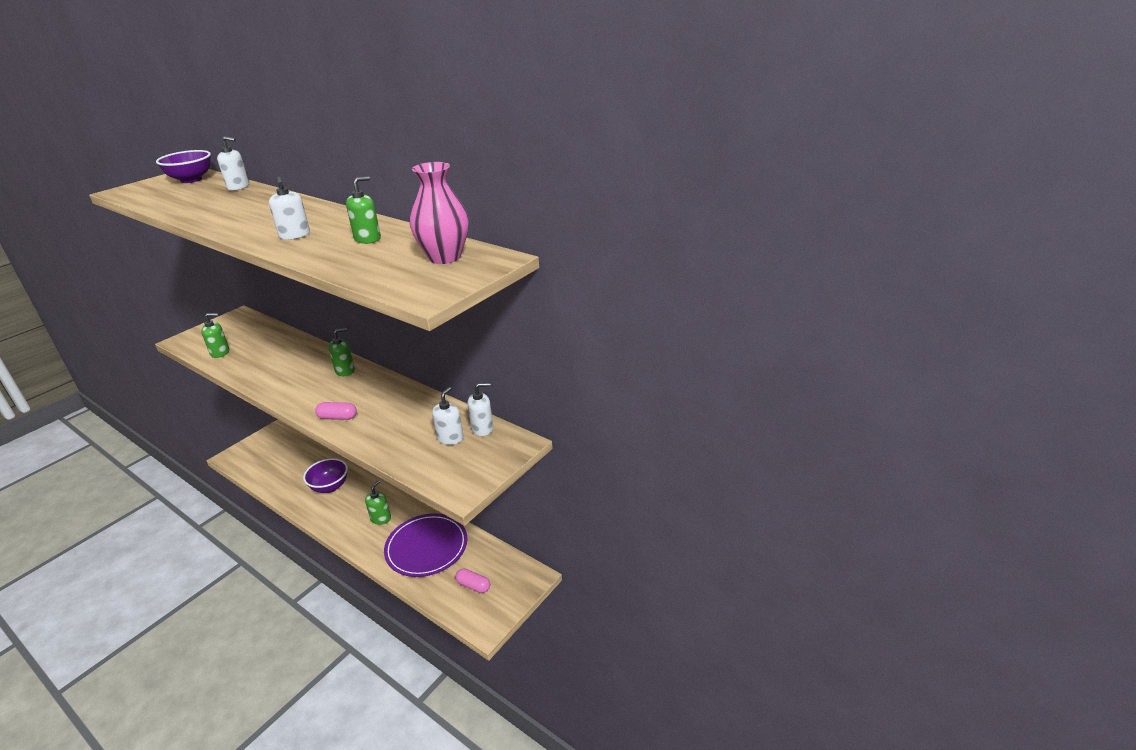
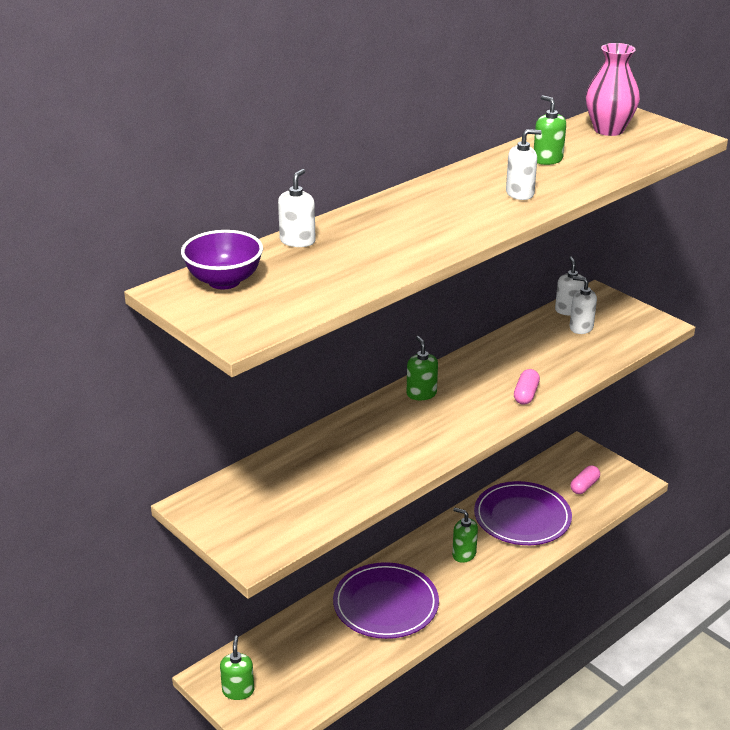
camera: 80 degrees left, 0 degrees up
green soap dispenser [201,313,229,358] -> green soap dispenser moved to [220,636,254,700]
purple bowl [303,458,348,493] -> purple plate [333,562,439,639]

